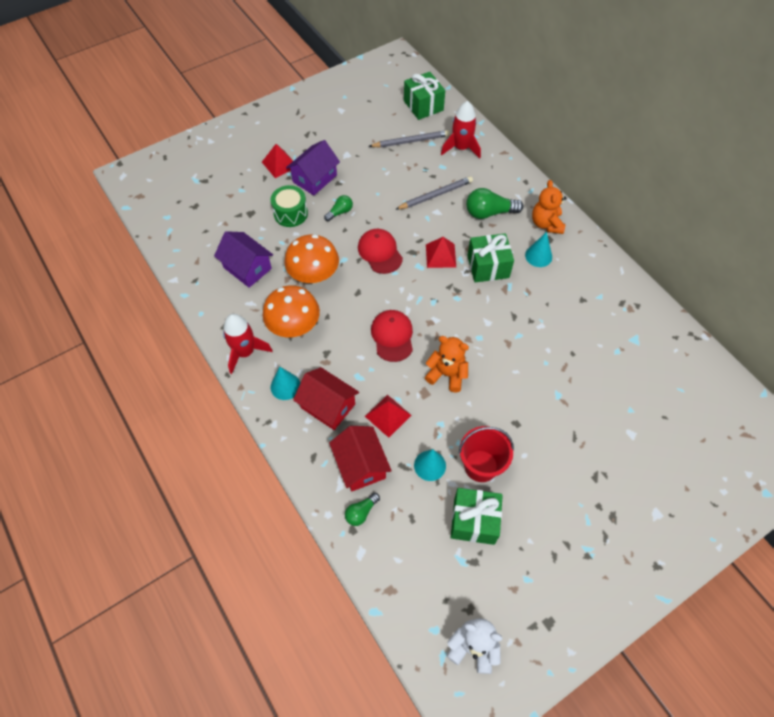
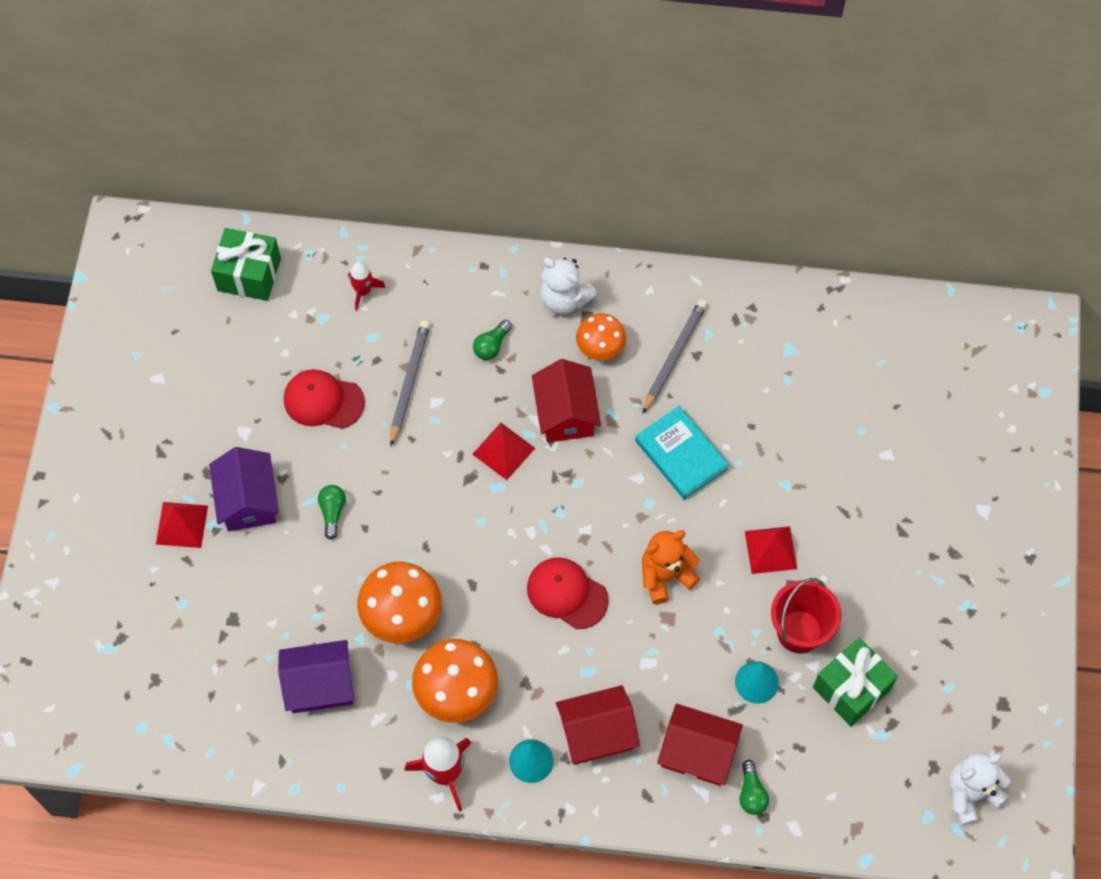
camera: 50 degrees left, 5 degrees up
green drum [271,185,308,227] -> none
red cap [358,229,403,274] -> red cap moved to [284,369,365,429]
red pyramid [365,395,411,438] -> red pyramid moved to [745,526,797,574]
grey pencil [368,130,450,148] -> grey pencil moved to [642,299,707,414]
red rocket [441,101,481,159] -> red rocket [348,262,386,311], size x0.60
green light bulb [466,188,523,219] -> green light bulb [473,320,512,360], size x0.57
green gift [467,233,514,282] -> red house [532,359,601,442]
turquoise cone [525,232,552,267] -> orange mushroom [576,313,626,360]
orange teddy bear [532,180,566,234] -> white teddy bear [541,258,597,314]
none -> turquoise book [635,406,729,500]

